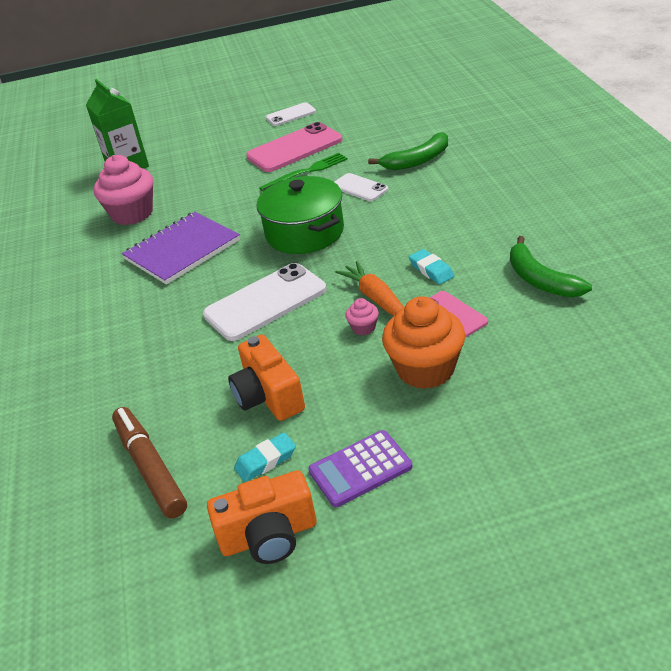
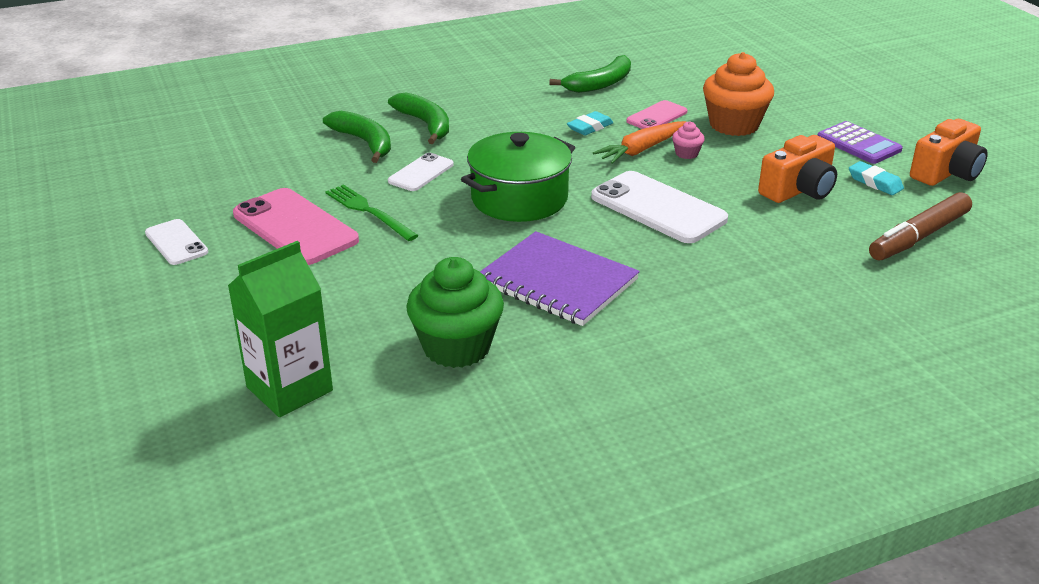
camera: 105 degrees left, 5 degrees down
pink cupcake [94,155,153,225] -> green cupcake [406,257,504,368]
orange camera [207,470,316,564] -> orange camera turned 75 degrees clockwise [910,119,988,186]
none -> green banana [388,92,449,144]

